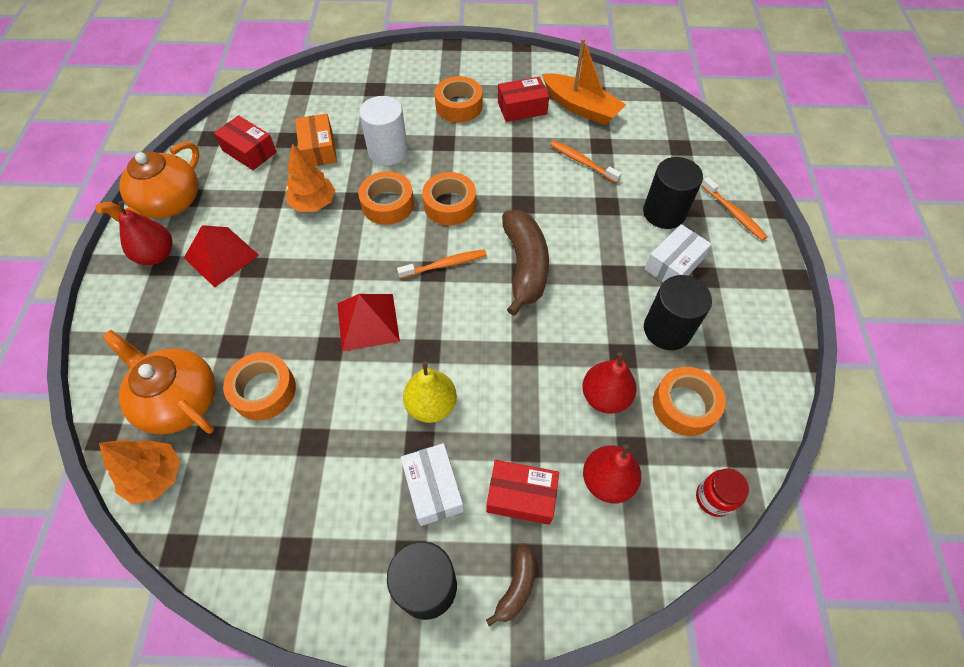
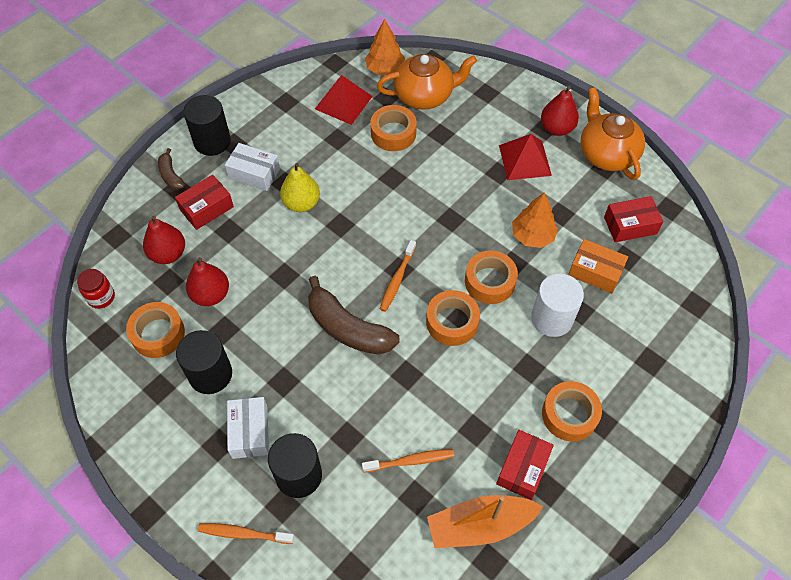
camera: 130 degrees right, 0 degrees up
red pyramid [337,294,400,352] -> red pyramid moved to [315,75,373,125]

